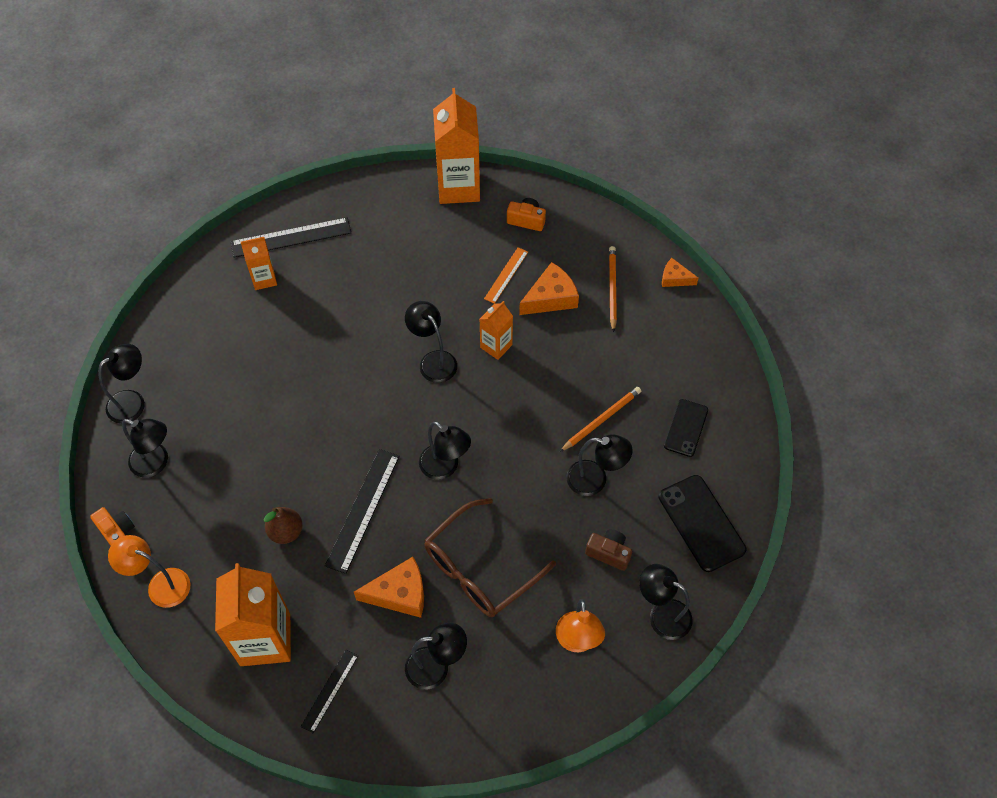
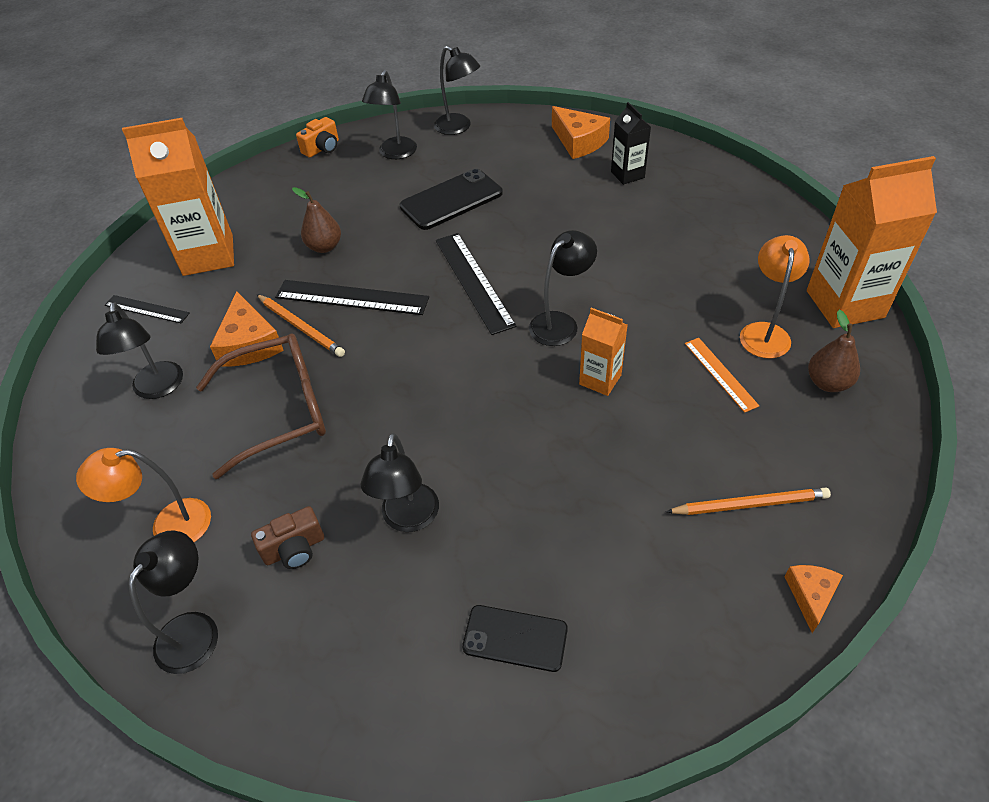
camera: 85 degrees right, 10 degrees down
orange lamp [108,535,190,608] -> orange lamp moved to [740,235,810,358]
black ruler [231,217,351,258] -> black ruler moved to [436,233,516,335]
orange carton [241,237,277,290] -> black carton [611,102,651,185]
black lamp [419,421,471,480] -> none
brown glasses [424,498,556,617] -> brown glasses turned 120 degrees clockwise [196,334,326,479]
orange ruler [484,247,528,304] -> orange ruler turned 45 degrees clockwise [685,338,759,413]
orange camera [507,198,546,231] -> brown pear [808,310,860,392]
orange cheese [519,262,579,315] -> orange cheese moved to [552,106,610,159]
orange pencil [560,387,641,452] -> orange pencil moved to [256,294,345,357]
brown camera [585,529,632,571] -> brown camera turned 45 degrees clockwise [251,506,324,569]
black phone [659,475,747,572] -> black phone moved to [400,169,503,230]

